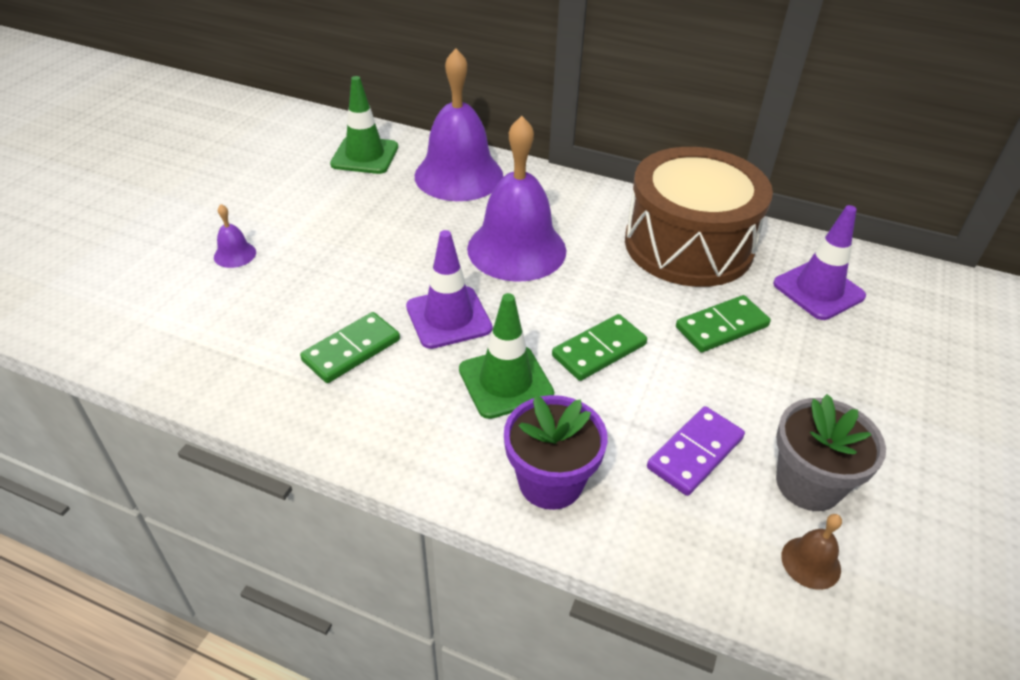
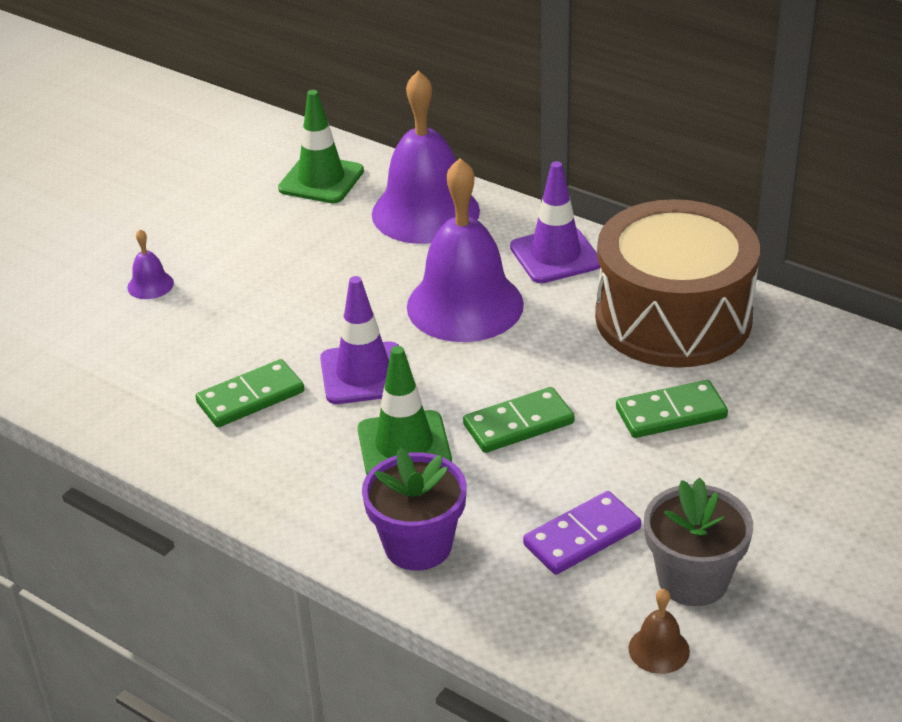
camera: 15 degrees right, 5 degrees down
purple traffic cone [773,205,866,320] -> purple traffic cone moved to [510,161,600,283]

